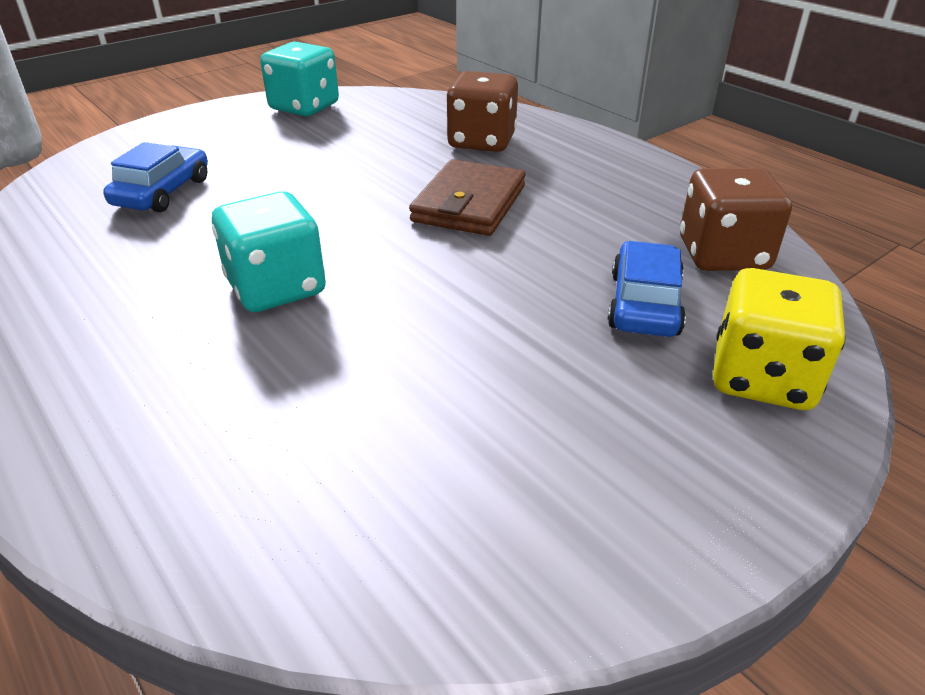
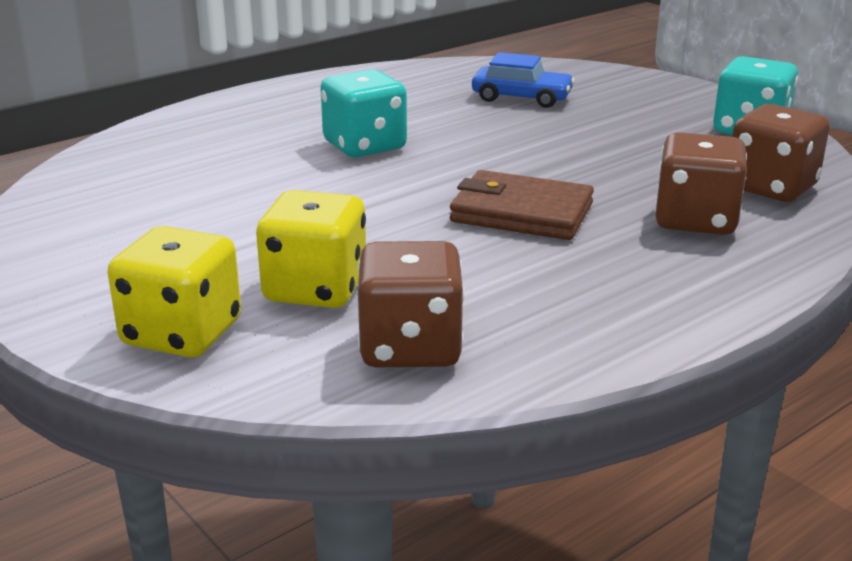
camera: 90 degrees right, 10 degrees down
blue car [607,241,686,337] -> yellow dice [256,190,366,308]
none -> brown dice [732,104,830,202]

